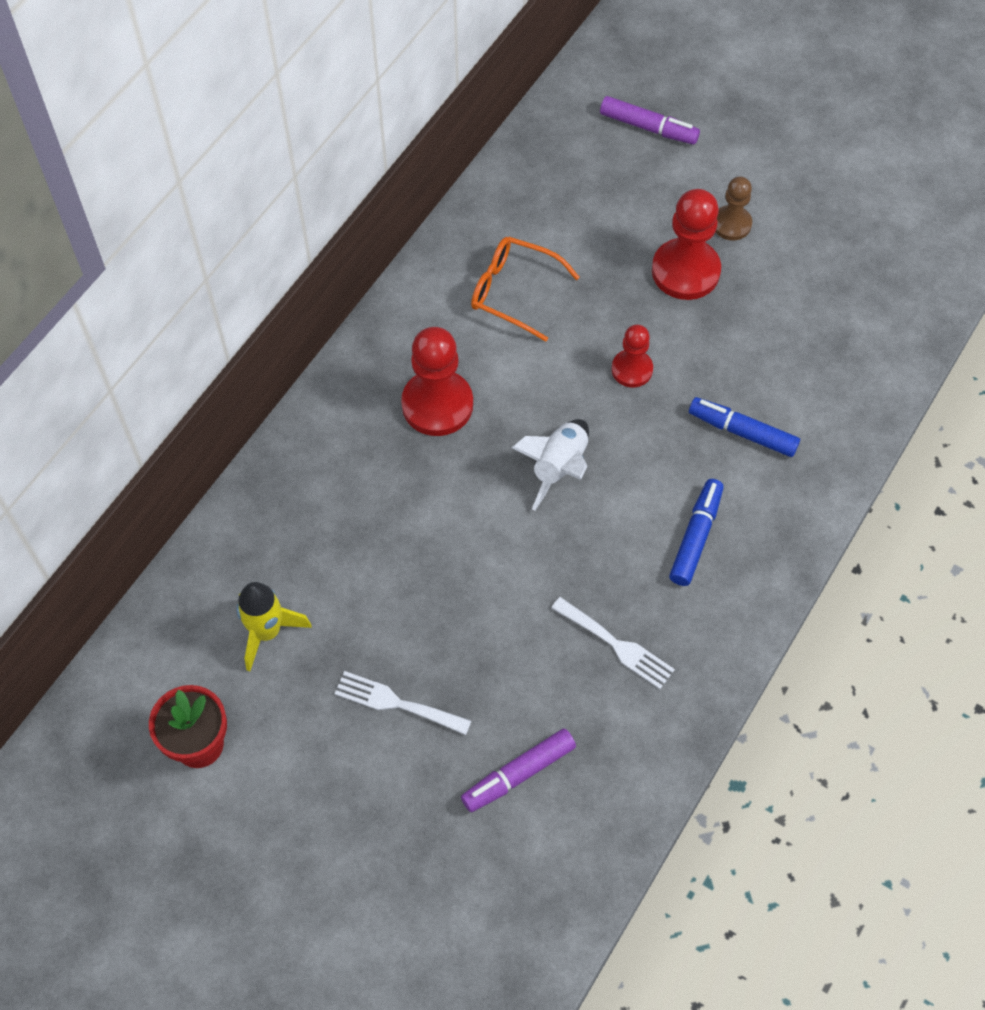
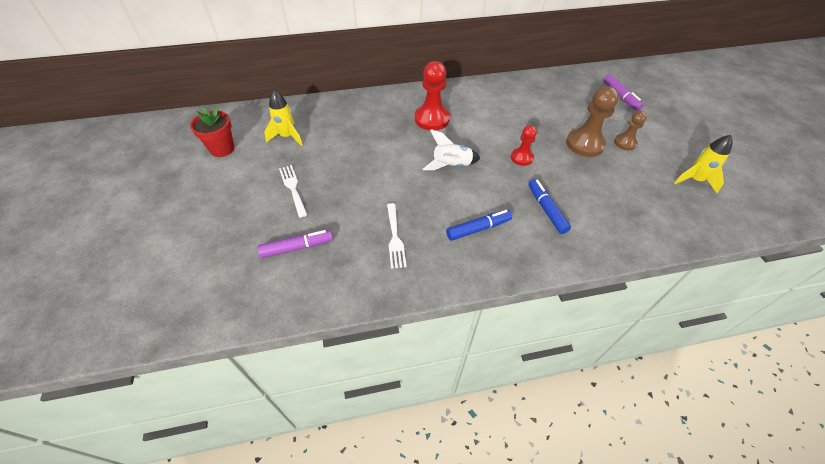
camera: 45 degrees right, 10 degrees down
purple marker [461,728,576,812] -> purple marker turned 150 degrees clockwise [258,230,333,258]
orange glasses [471,237,580,342] -> none
red pawn [652,189,721,300] -> brown pawn [566,86,619,157]
none -> yellow rocket [674,135,733,193]

